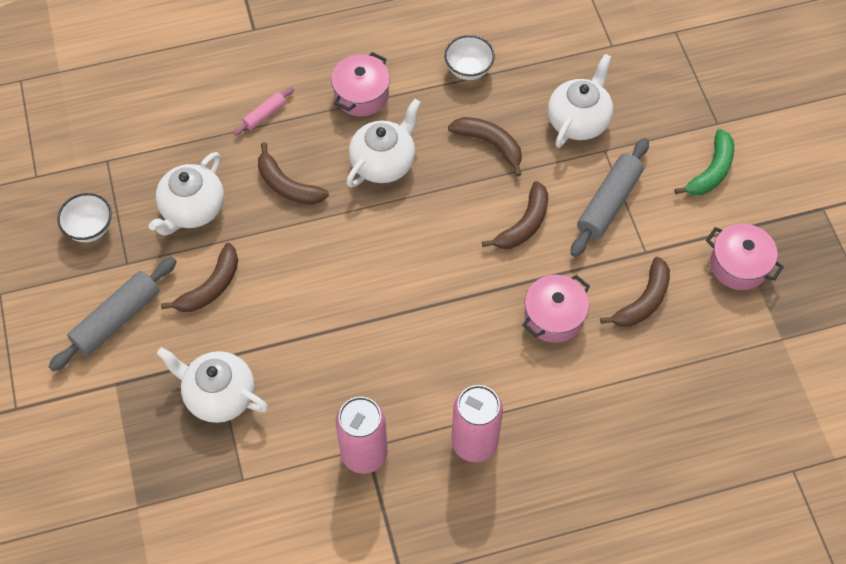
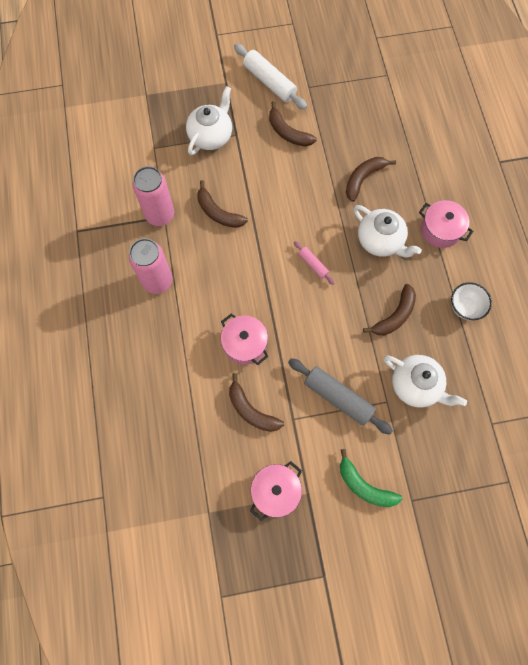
camera: 95 degrees right, 10 degrees up
grey rolling pin [48,257,177,371] -> white rolling pin [234,44,307,110]
white bowl [57,193,112,242] -> none
white teapot [149,152,224,236] -> none
pink rolling pin [234,87,294,135] -> pink rolling pin moved to [294,241,334,285]
brown banana [482,181,548,249] -> brown banana moved to [197,180,248,228]

